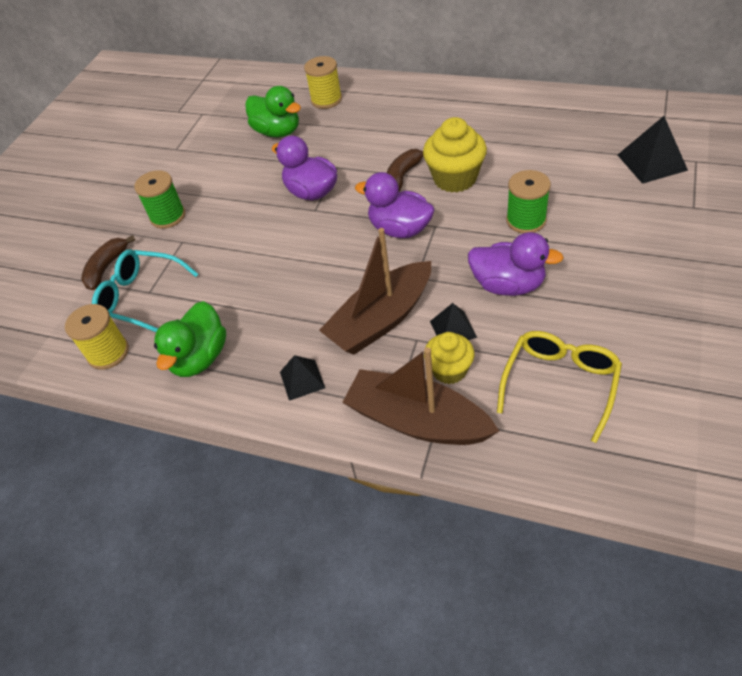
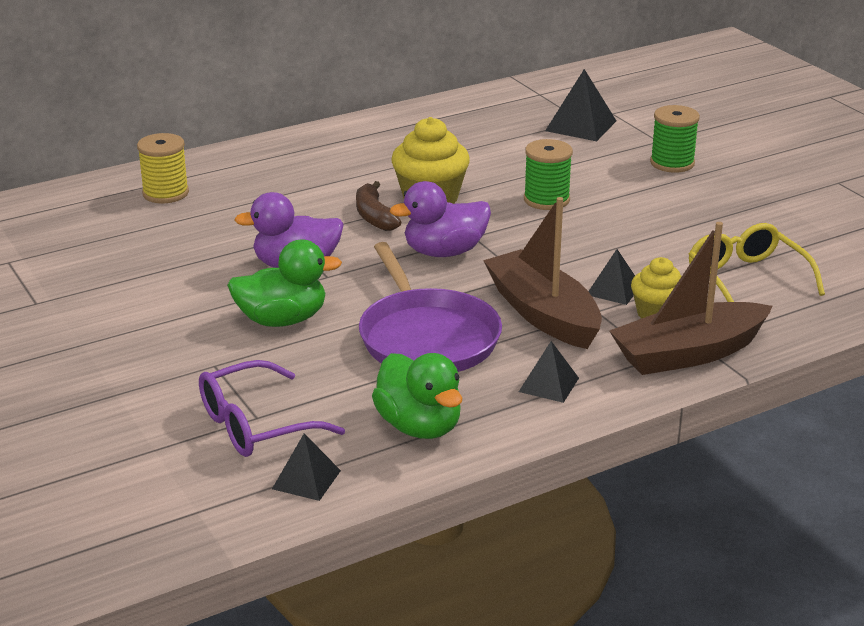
camera: 55 degrees left, 20 degrees down
yellow spool [65,304,129,370] -> black pyramid [272,433,341,501]
brown banana [81,235,136,290] -> none
turquoise glasses [92,249,198,332] -> purple glasses [199,360,345,457]
green spool [134,170,185,229] -> green spool moved to [650,105,700,173]
green duck [245,86,301,137] -> green duck moved to [227,240,342,327]
brown boat [319,228,431,355] -> brown boat turned 150 degrees clockwise [483,197,602,349]
purple duck [468,232,564,296] -> none
none -> purple pan [359,242,502,372]

